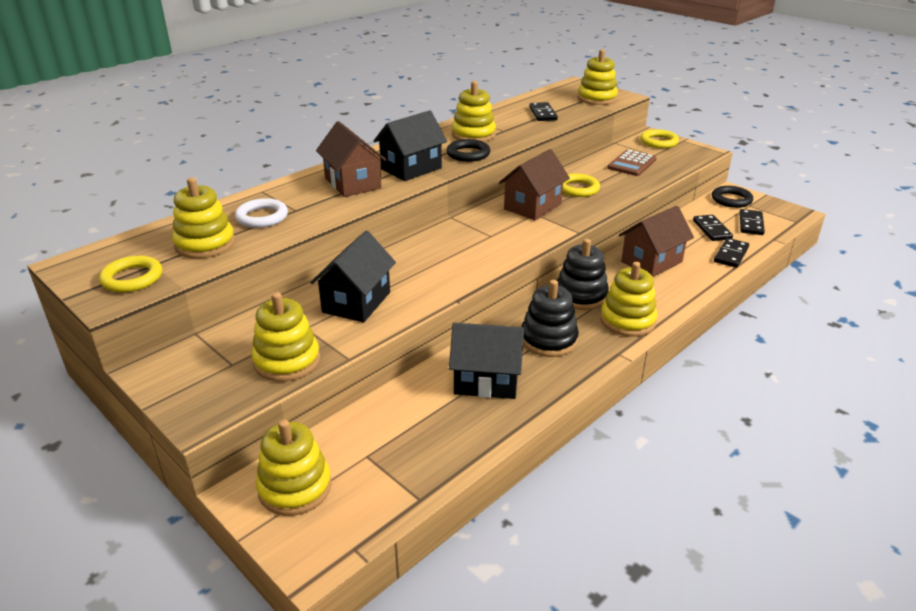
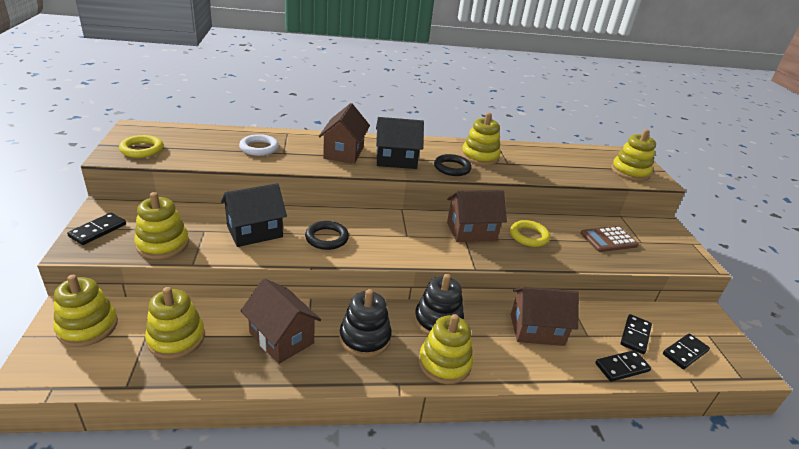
camera: 35 degrees right, 0 degrees up
yellow stacking toy [172,177,235,259] -> yellow stacking toy moved to [145,287,205,359]
black house [449,323,524,399] -> brown house [241,278,321,364]
black domino [529,102,558,121] -> black domino moved to [67,213,126,245]
yellow ring [640,129,679,148] -> none
black ring [712,186,753,208] -> black ring moved to [305,221,349,250]

